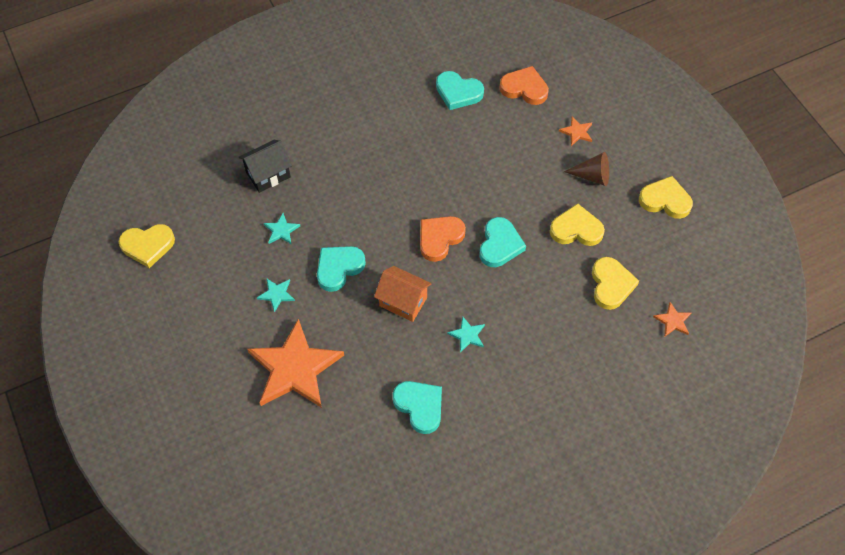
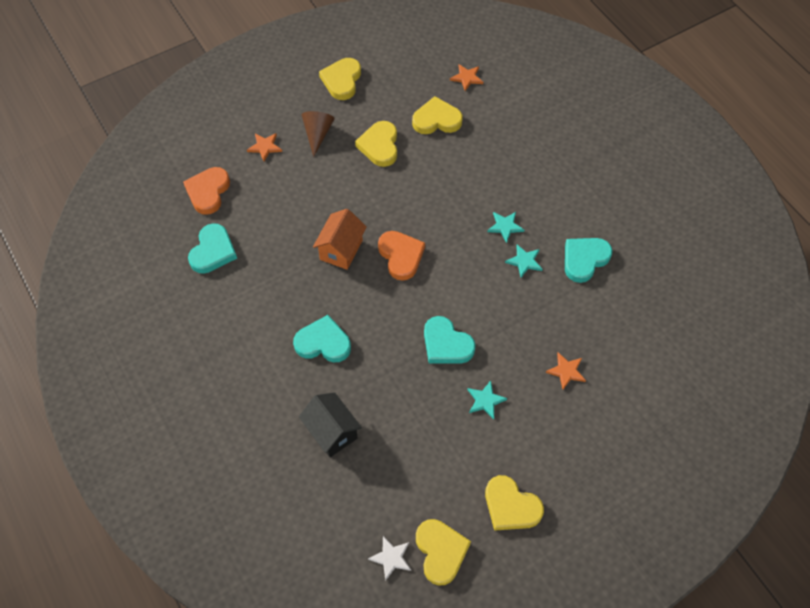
camera: 95 degrees left, 0 degrees up
orange star [247,319,344,408] -> orange star [546,353,586,389], size x0.41
turquoise star [264,213,300,244] -> turquoise star moved to [505,245,542,277]
orange house [374,266,432,322] -> orange house moved to [313,209,367,270]
orange heart [420,216,466,262] -> orange heart turned 150 degrees counterclockwise [378,231,425,281]
turquoise heart [480,217,526,267] -> turquoise heart moved to [293,315,351,362]
none -> white star [368,536,411,581]
none -> yellow heart [485,475,544,531]

